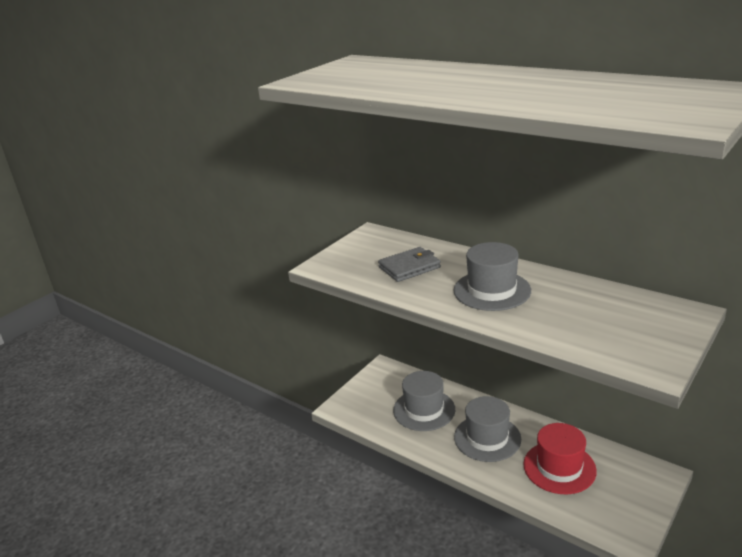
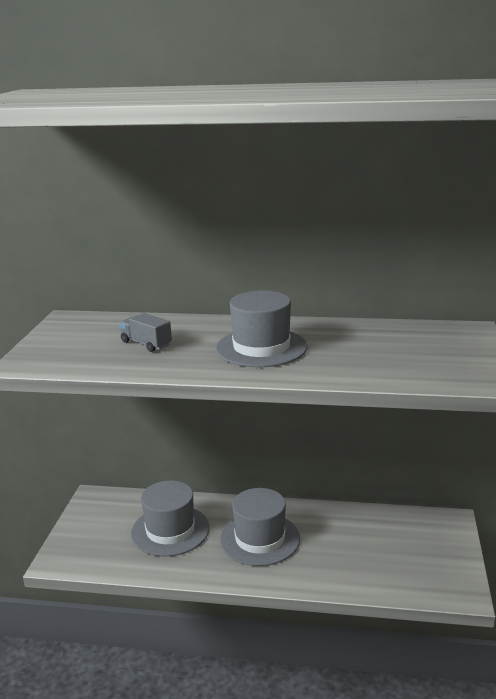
camera: 30 degrees left, 5 degrees down
grey wallet [378,247,441,282] -> grey truck [119,313,172,352]
red hat [523,423,597,494] -> none

